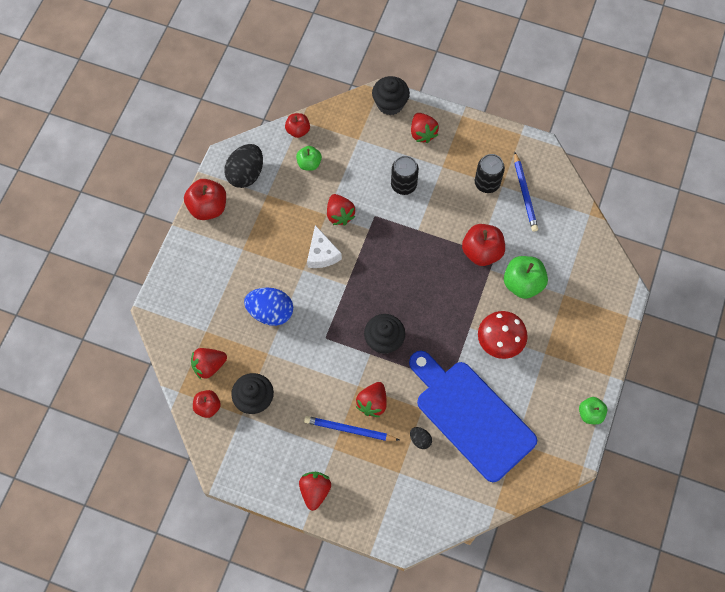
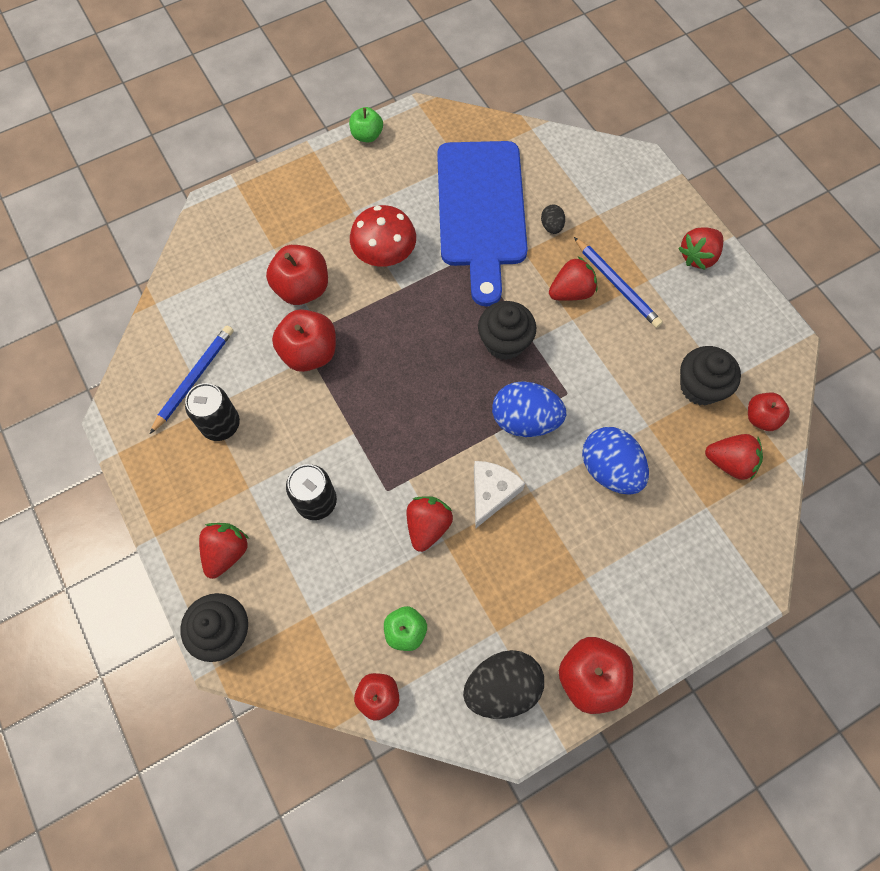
camera: 140 degrees left, 0 degrees up
green apple [504,256,548,299] -> red apple [266,245,328,305]
none -> blue egg [492,381,566,437]

